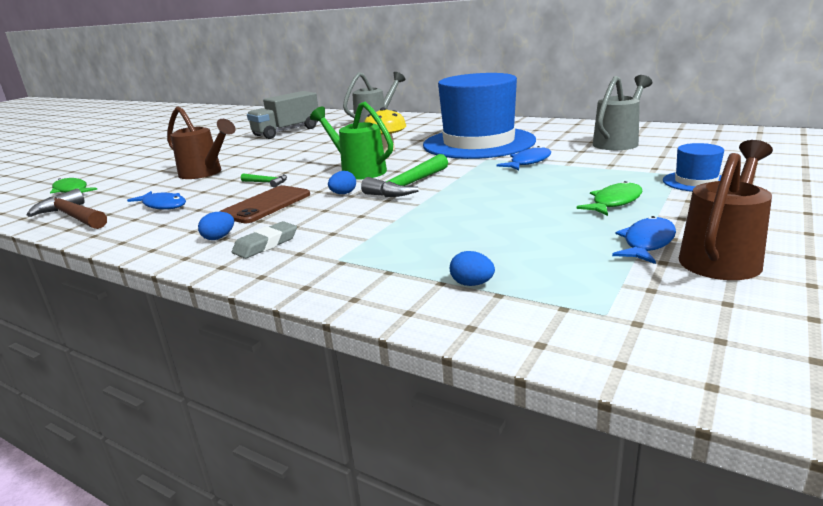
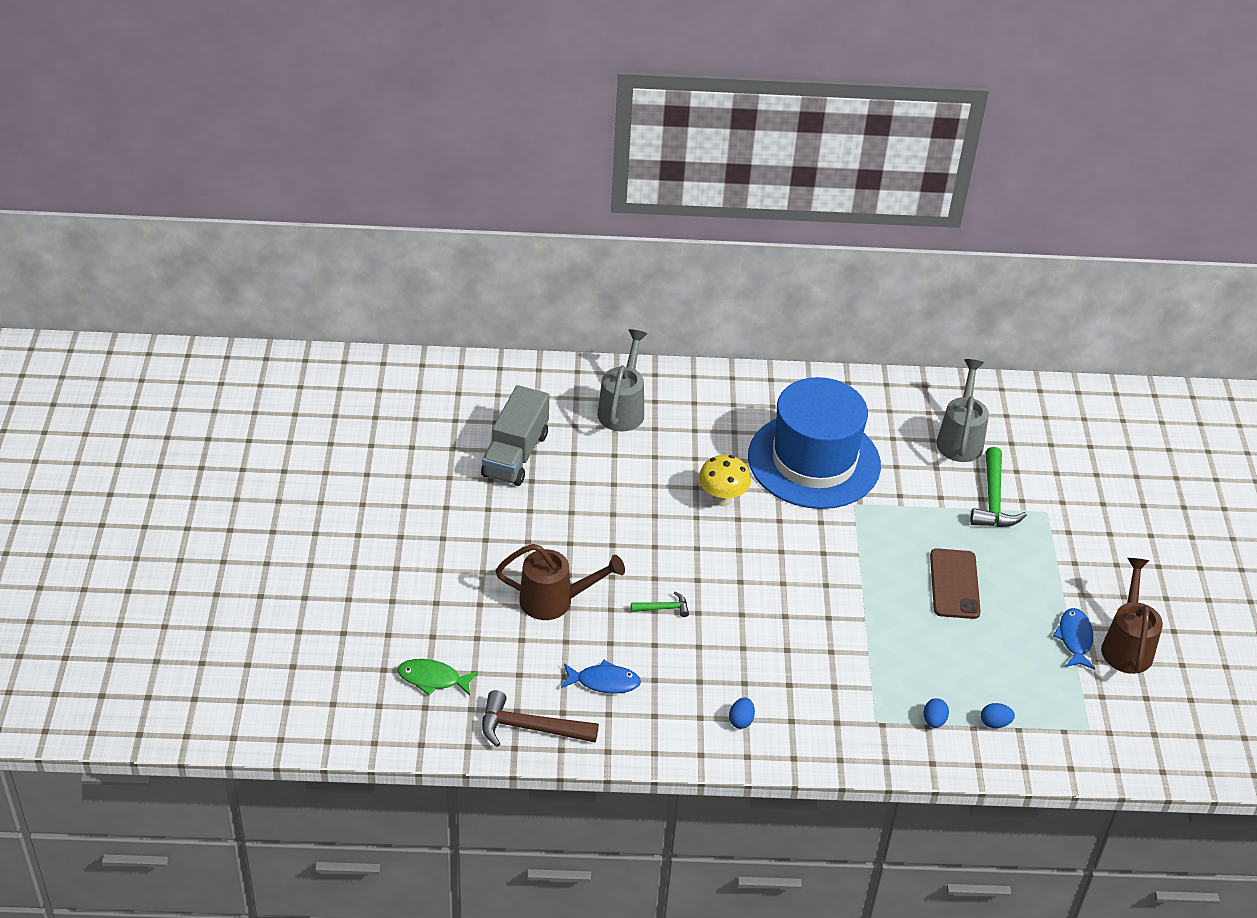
camera: 35 degrees left, 20 degrees up
brown phone [220,185,310,223] -> brown phone moved to [930,548,981,619]
grey eraser [232,221,297,259] -> none
green watering can [310,102,393,180] -> none
blue egg [328,171,356,194] -> blue egg moved to [924,698,949,728]
green hammer [361,154,448,197] -> green hammer moved to [970,447,1027,527]
blue fish [497,146,551,170] -> none
green fish [576,181,643,216] -> none
blue hat [663,143,724,192] -> none

